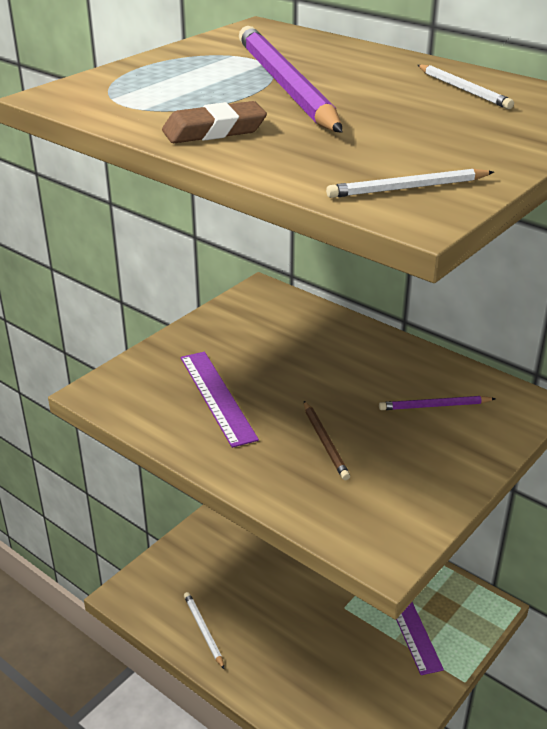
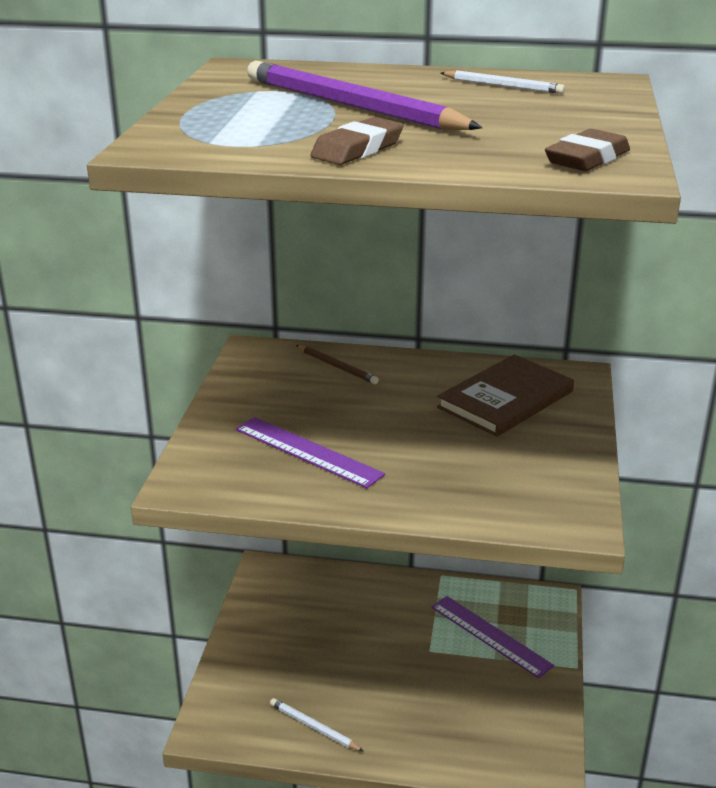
camera: 30 degrees left, 5 degrees down
brown pencil [304,401,350,480] -> brown pencil moved to [296,345,379,384]
white pencil [326,169,494,198] -> brown eraser [545,129,630,171]
purple pencil [379,396,496,410] -> brown book [437,355,574,437]

